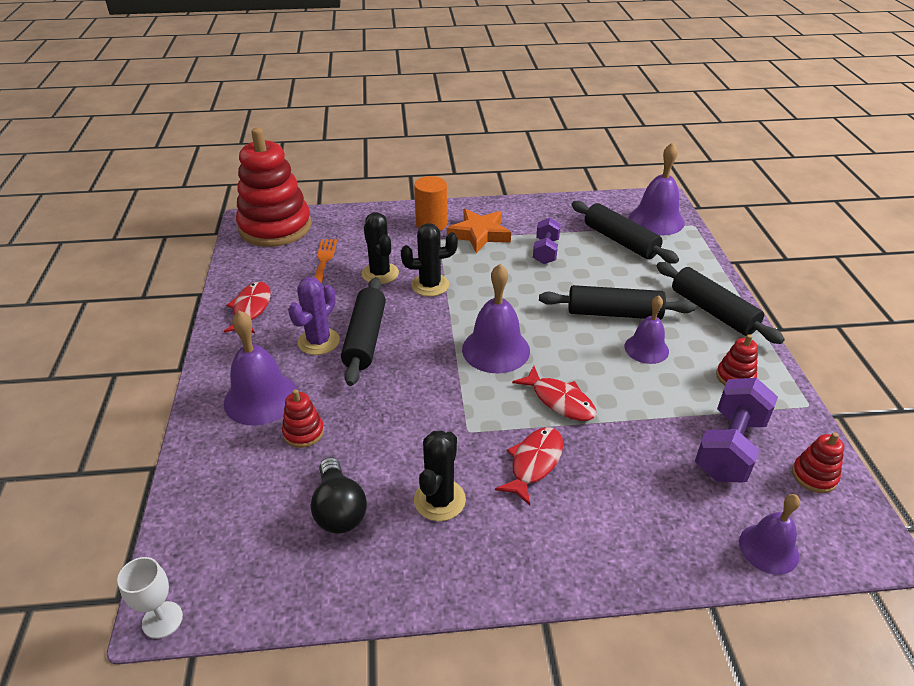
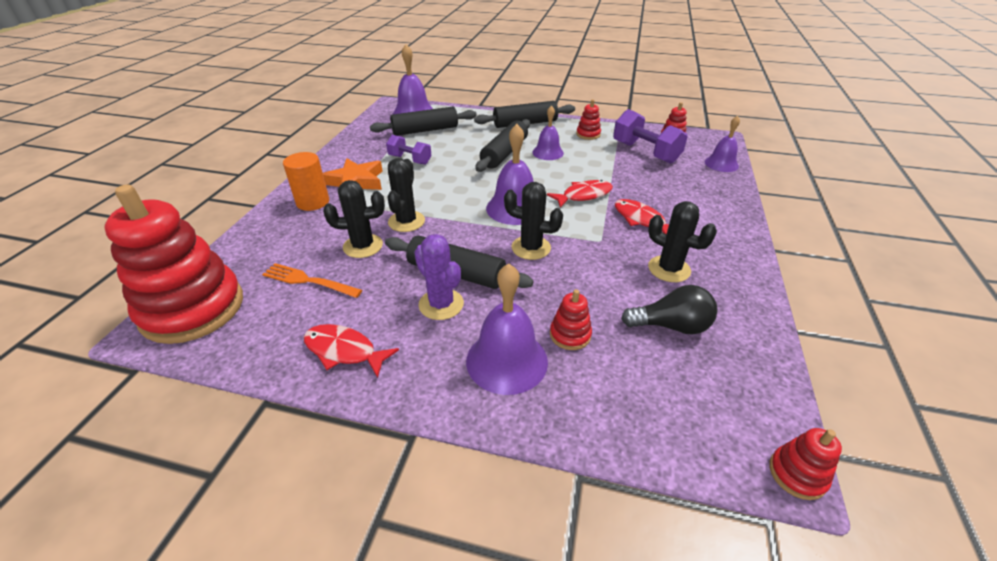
camera: 70 degrees left, 0 degrees up
white goblet [117,557,183,639] -> red stacking toy [769,428,842,500]
none -> black cactus [504,182,563,260]

